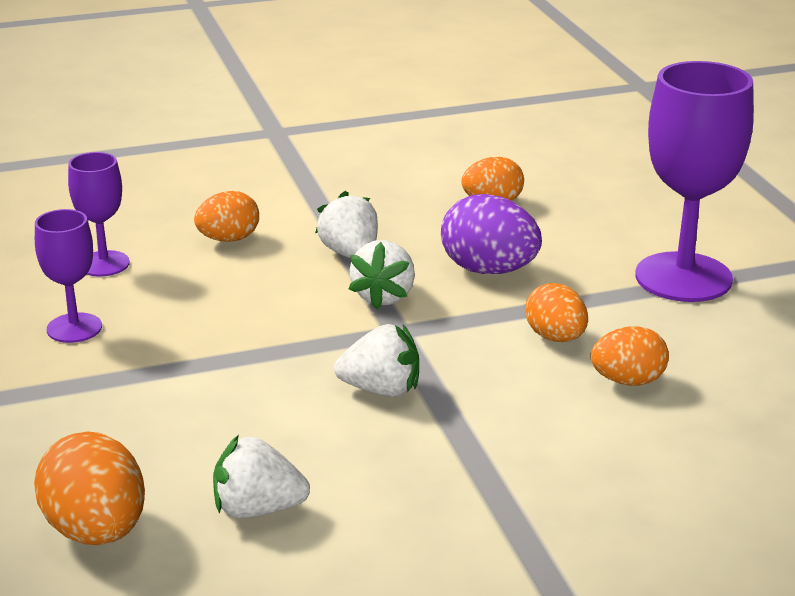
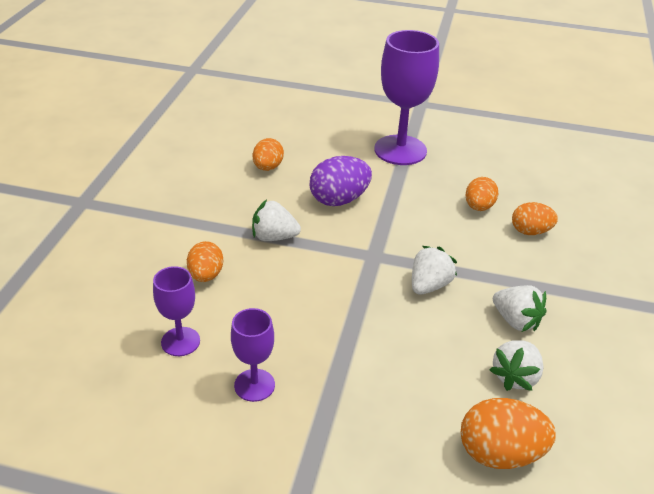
camera: 60 degrees left, 10 degrees up
white strawberry [349,240,415,310] -> white strawberry moved to [493,285,547,332]
orange egg [525,283,588,342] -> orange egg moved to [512,202,558,235]

